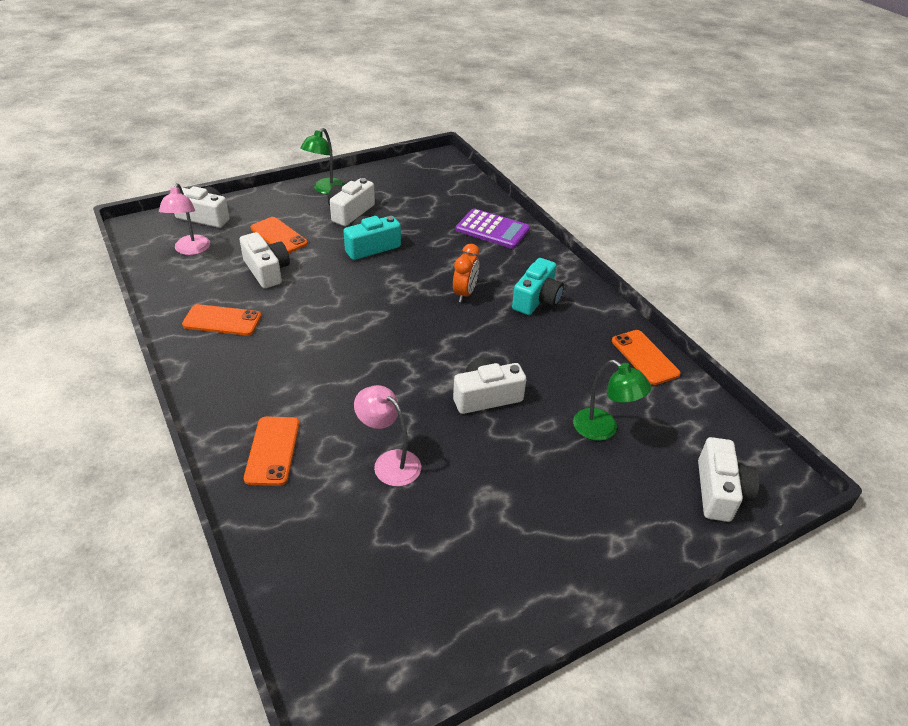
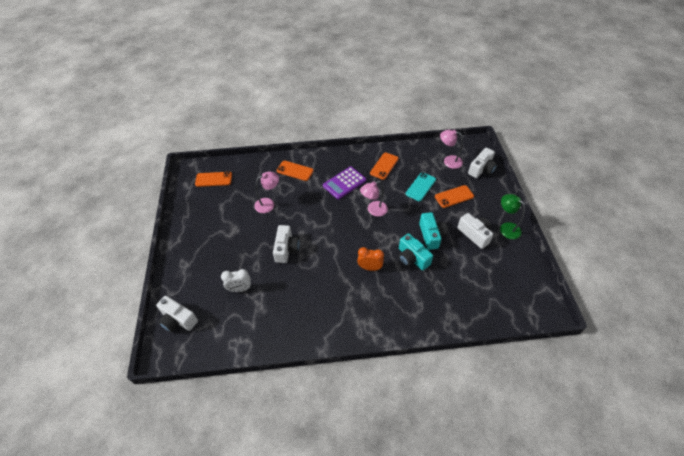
camera: 115 degrees right, 10 degrees up
white camera [240,232,290,288] -> turquoise phone [406,172,436,201]
orange clock [453,244,479,302] -> orange clock turned 150 degrees clockwise [357,247,384,271]
purple calculator [456,208,530,249] -> purple calculator moved to [323,167,366,199]
turquoise camera [512,258,564,315] -> turquoise camera moved to [399,233,433,270]
green lamp [573,360,651,441] -> white clock [221,269,251,292]
orange phone [612,330,681,385] -> orange phone moved to [195,172,232,187]
none -> pink lamp [360,181,388,217]

